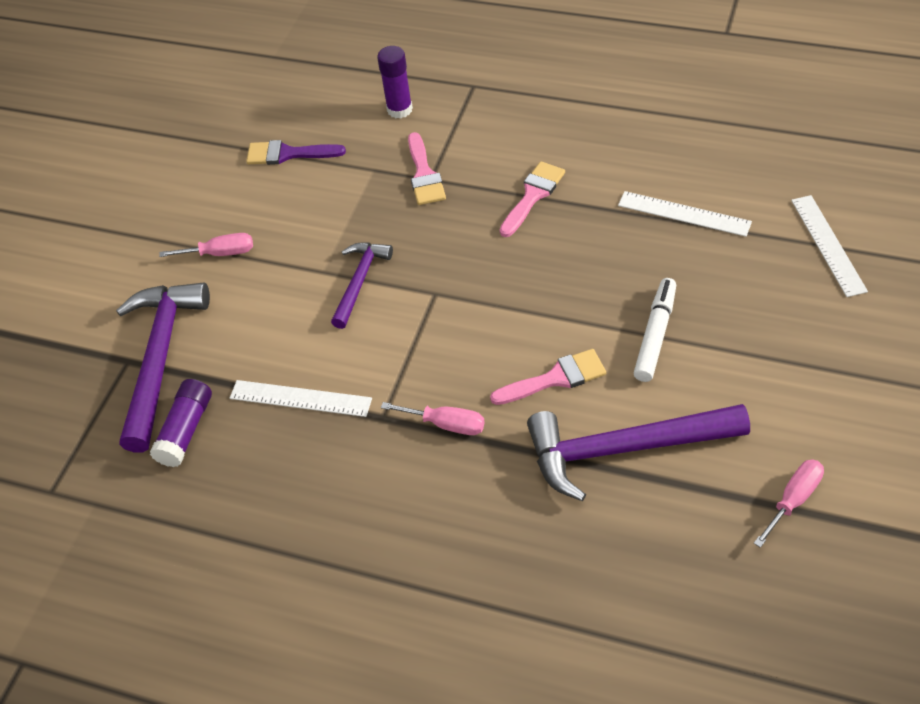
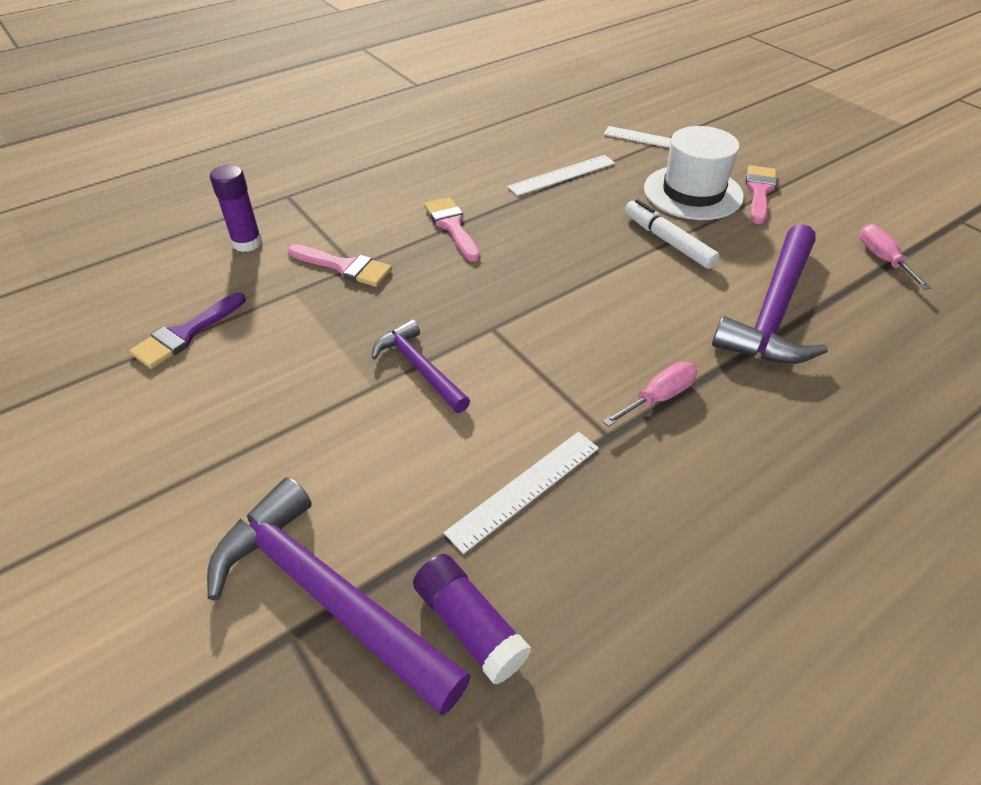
camera: 60 degrees left, 5 degrees down
pink screwdriver [159,233,253,257] -> none
pink brush [490,349,606,405] -> pink brush moved to [746,165,777,224]
none -> white hat [644,126,744,220]

